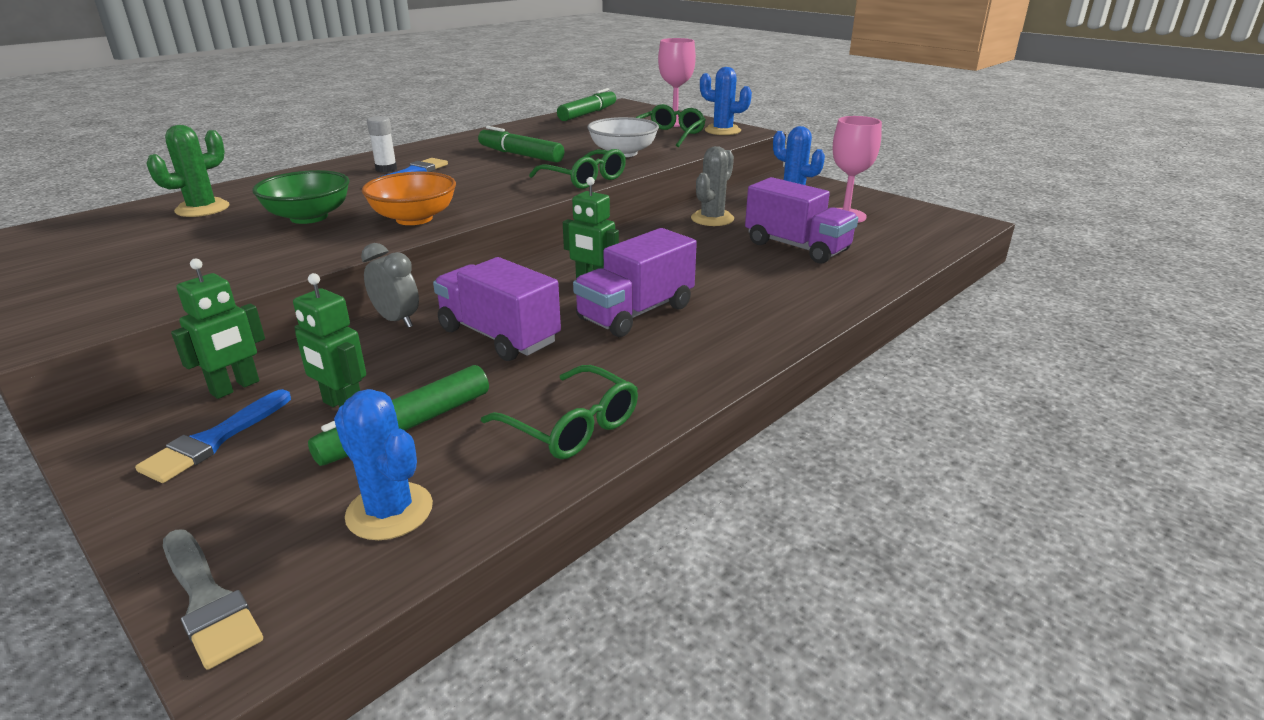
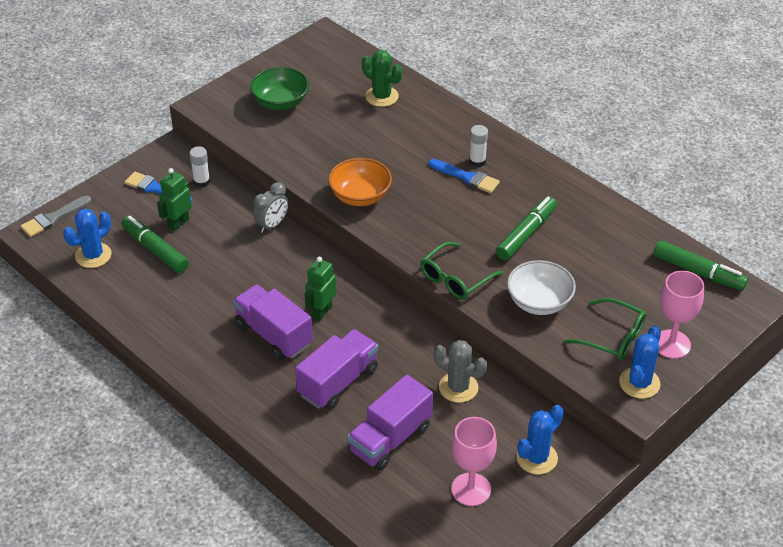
camera: 90 degrees right, 15 degrees up
green robot [171,258,265,399] -> white glue stick [189,146,210,187]
green bowl [252,170,350,224] -> green bowl moved to [250,67,309,110]
purple truck [433,257,561,361] -> purple truck moved to [295,329,378,410]
green glasses [481,365,638,459] -> none

